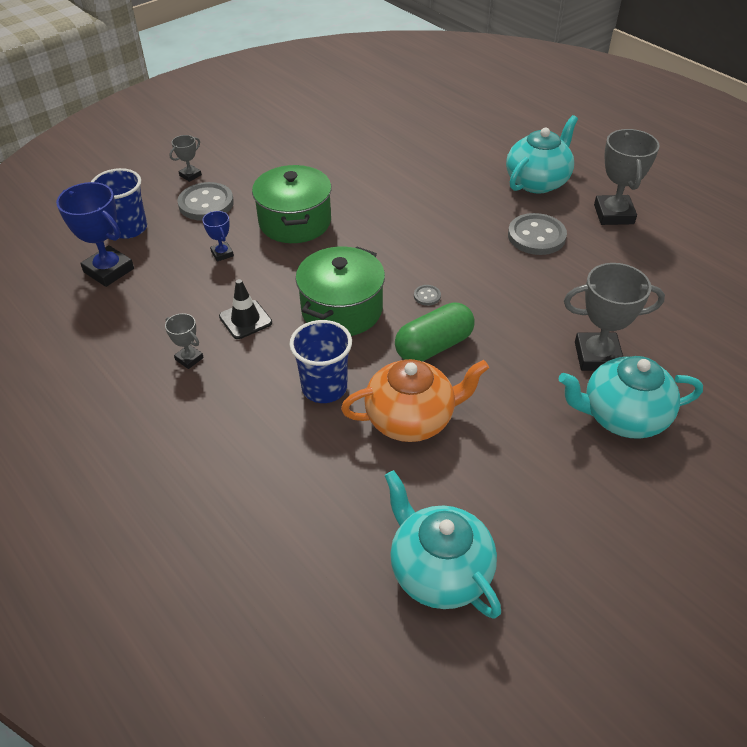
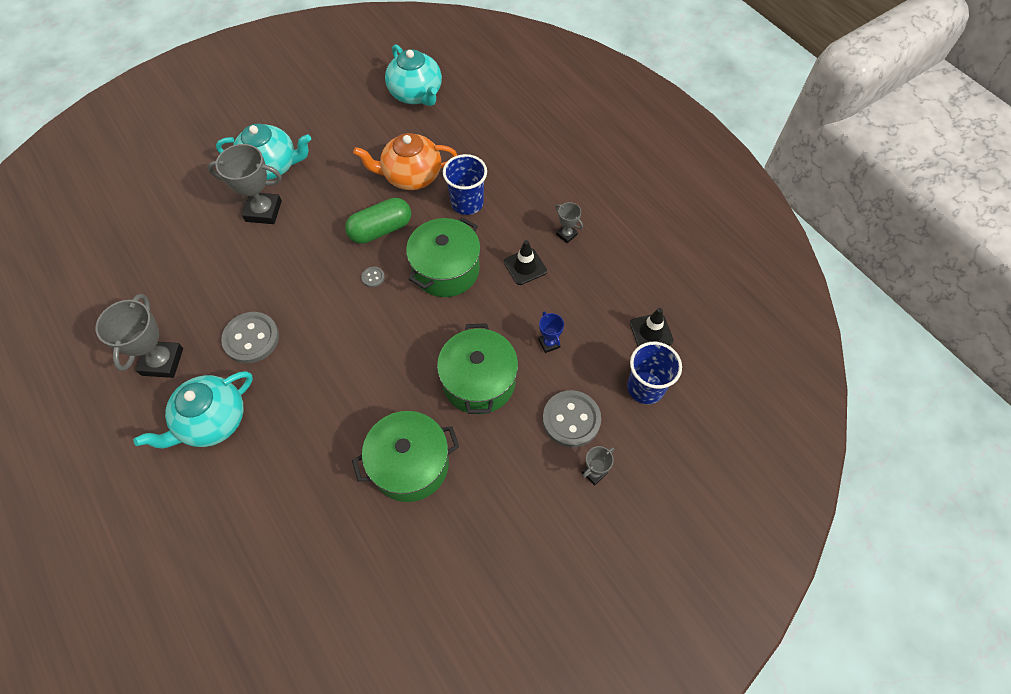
camera: 175 degrees left, 15 degrees up
blue trophy [56,182,134,287] -> black traffic cone [630,308,674,346]
none -> green pot [352,411,459,502]

